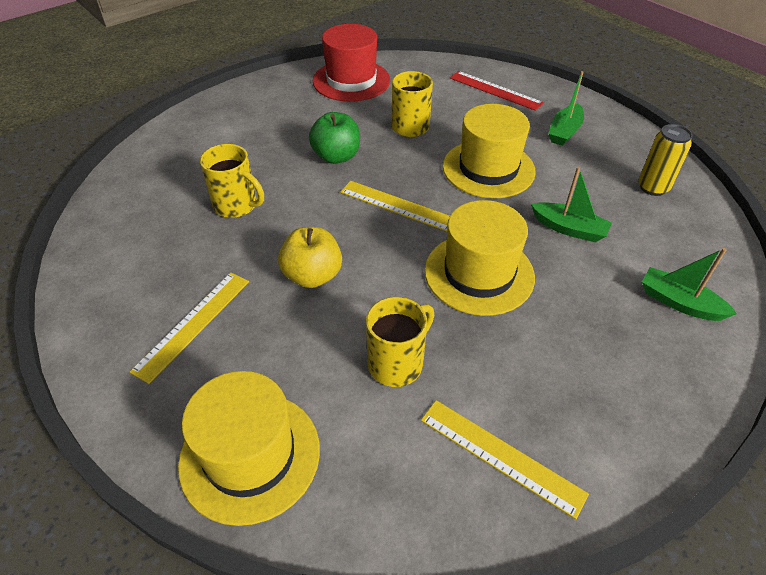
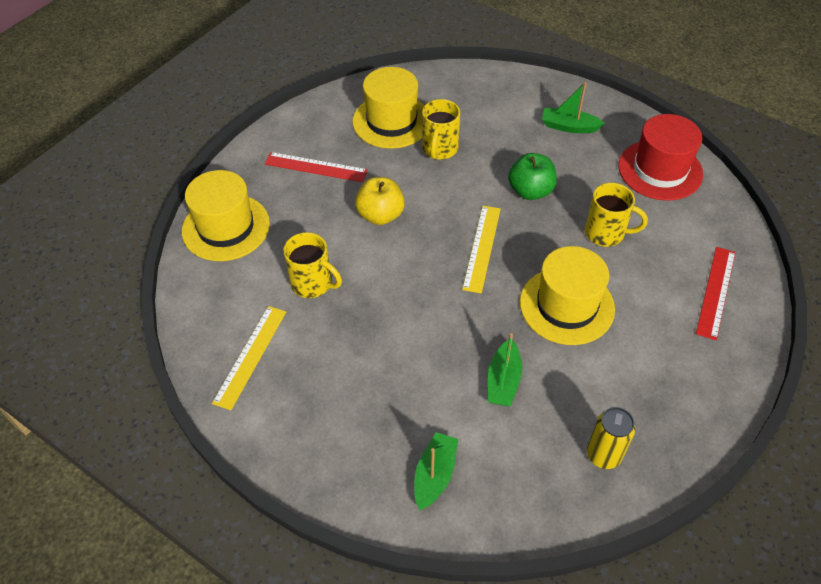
camera: 75 degrees right, 5 degrees up
yellow ruler [130,273,249,384] -> red ruler [265,152,368,182]
yellow hat [425,200,535,316] -> yellow hat moved to [352,67,425,149]
green boat [548,71,584,146] -> green boat moved to [542,82,605,133]

